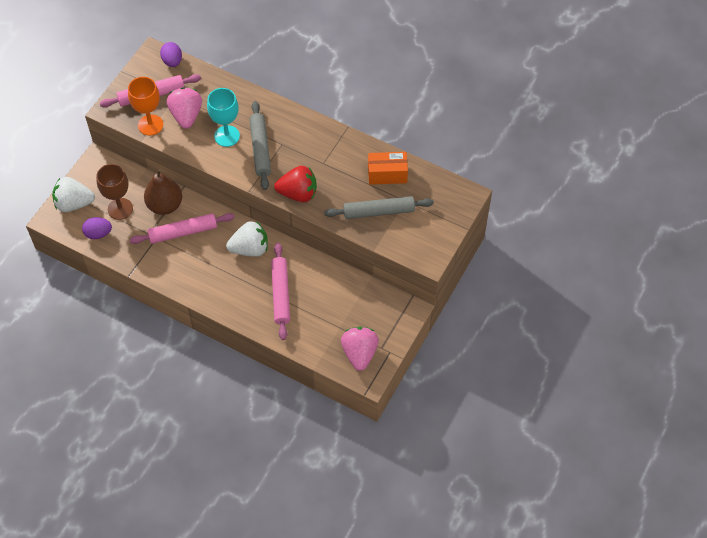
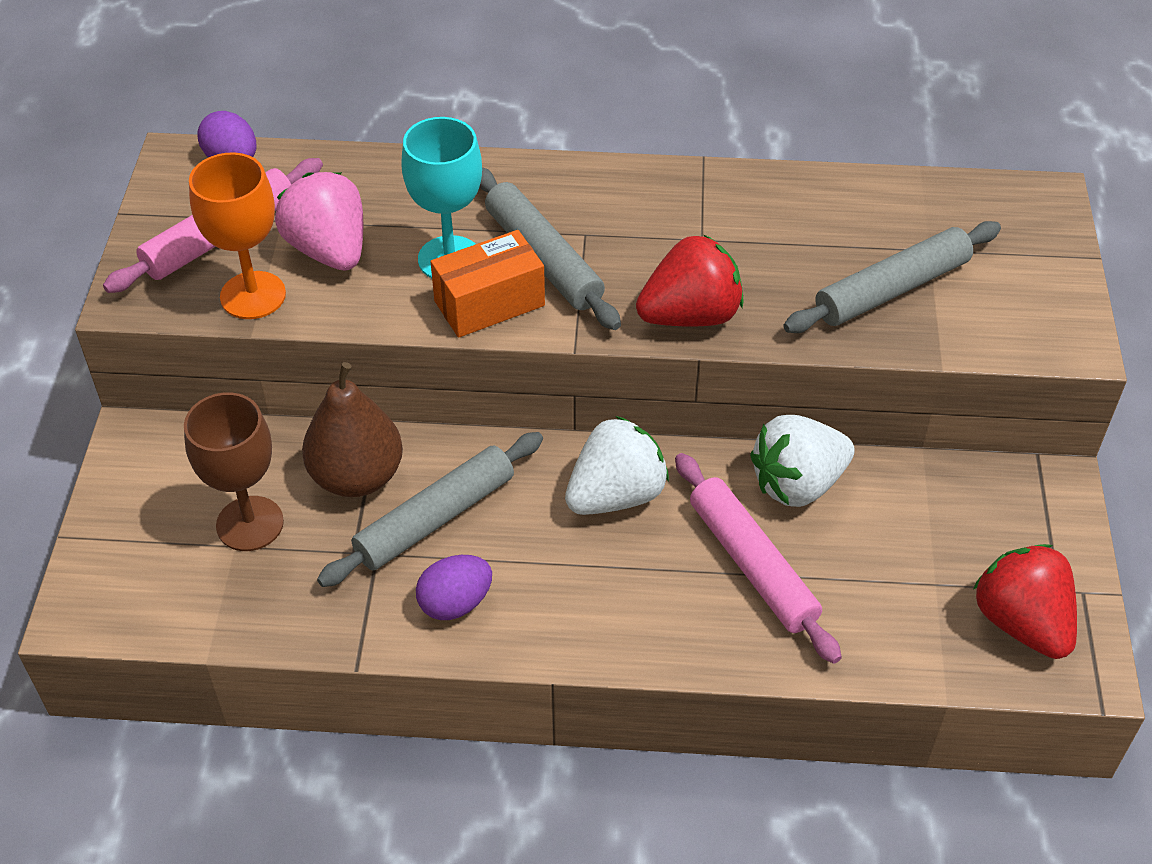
camera: 25 degrees left, 10 degrees down
white strawberry [52,177,95,212] -> white strawberry moved to [750,415,855,507]
purple egg [82,217,112,239] -> purple egg moved to [416,555,492,620]
pink rolling pin [130,213,235,244] -> grey rolling pin [317,432,543,587]
pink strawberry [341,326,379,371] -> red strawberry [973,544,1077,659]
orange box [368,152,408,185] -> orange box moved to [430,230,545,338]

